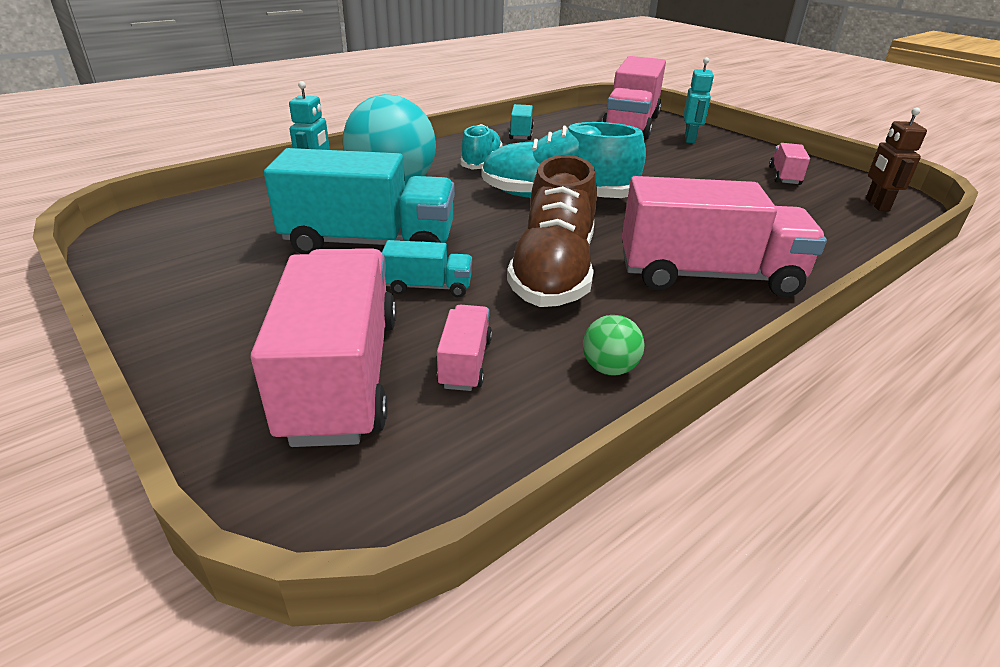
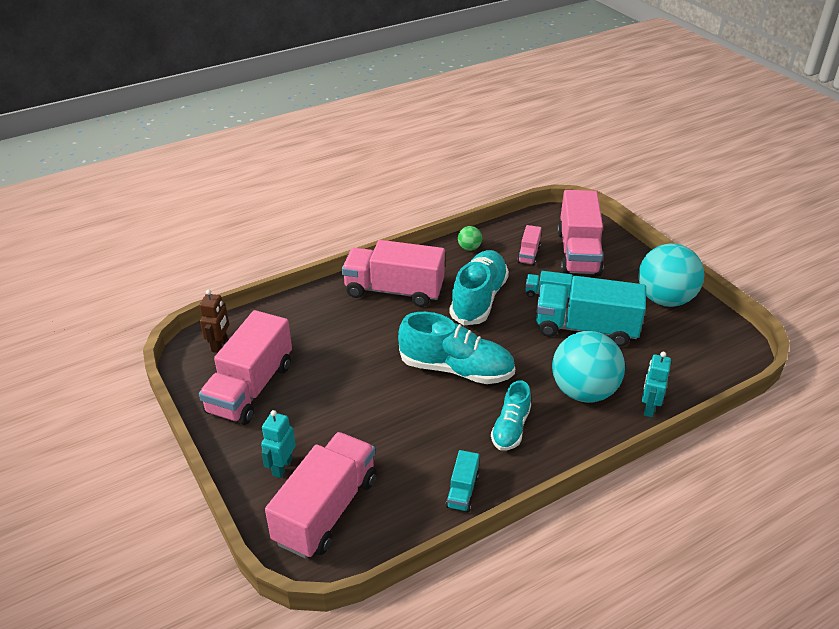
camera: 170 degrees left, 5 degrees up
brown shoe [507,155,597,307] -> turquoise shoe [449,250,509,325]
pink truck [769,143,810,185] -> pink truck [199,310,292,425], size x2.18
none -> turquoise ball [639,243,704,307]

